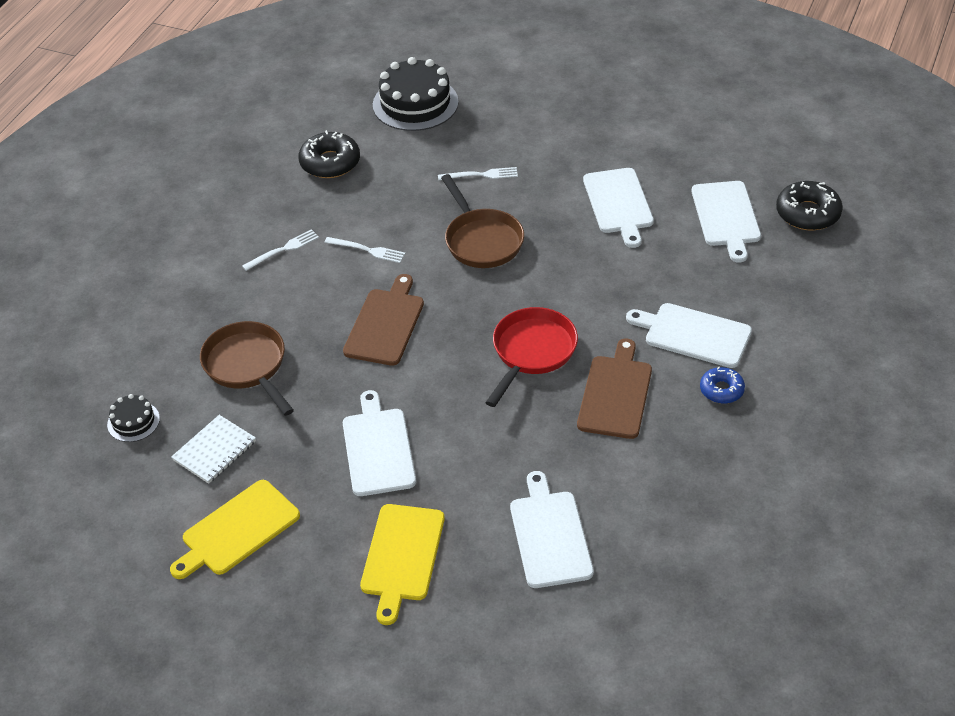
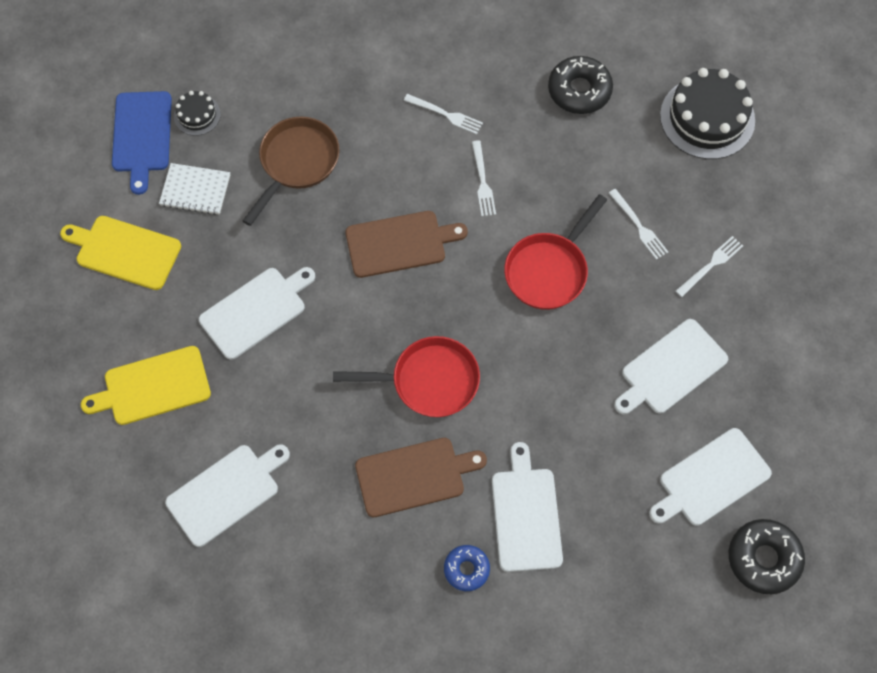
camera: 60 degrees right, 20 degrees up
brown pan [441,174,524,268] -> red pan [504,194,607,310]
none -> blue cutting board [112,91,172,195]
none -> white fork [676,236,743,297]

